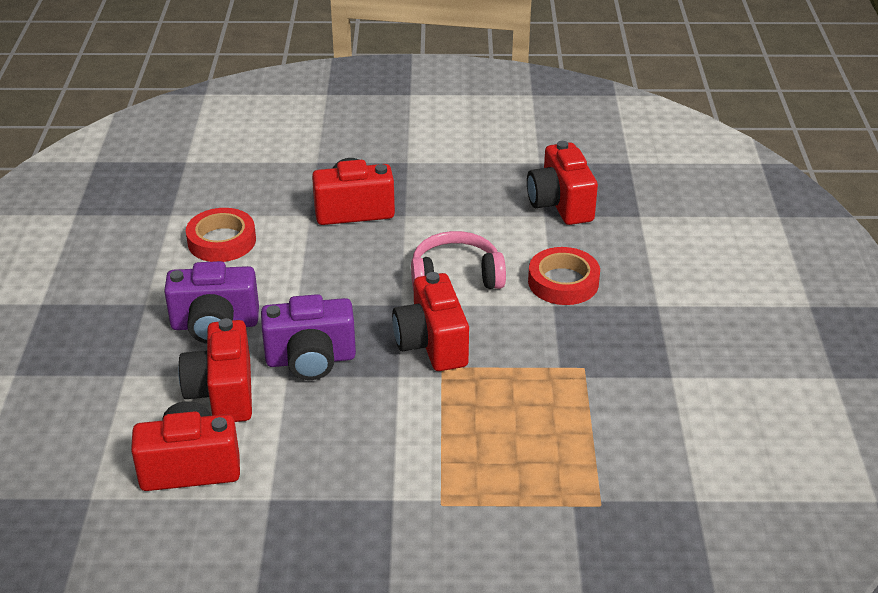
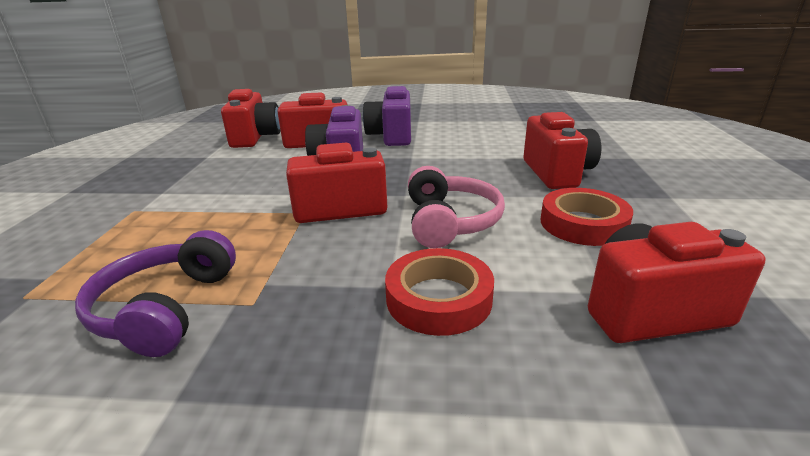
camera: 95 degrees right, 10 degrees down
red tape [186,208,256,262] -> red tape moved to [541,188,633,246]
none -> purple headphones [75,230,236,357]

